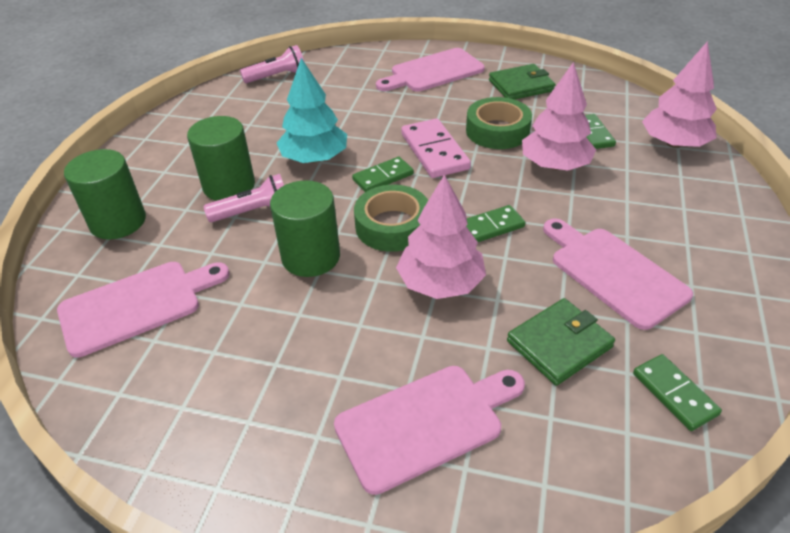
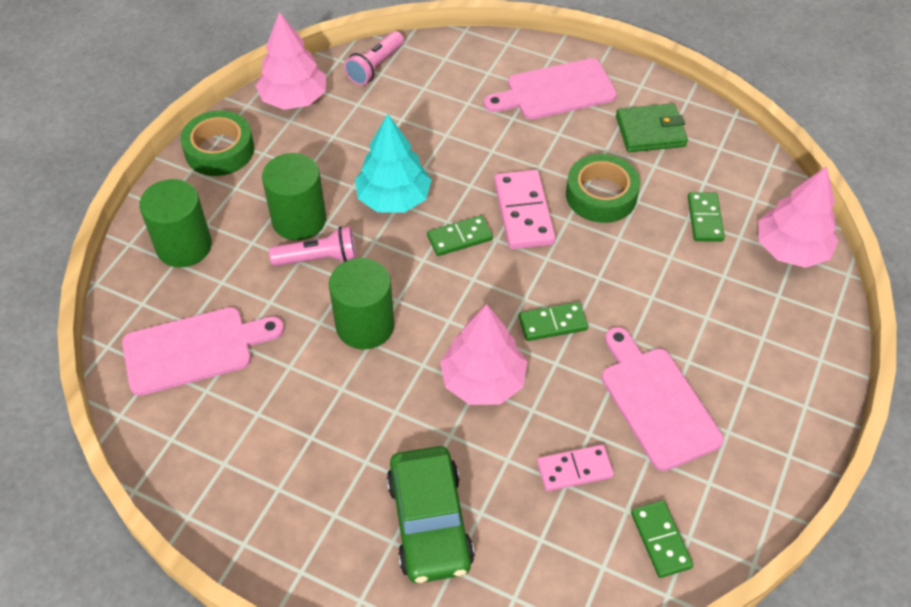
camera: 10 degrees right, 10 degrees up
pink flashlight [240,45,305,83] -> pink flashlight turned 135 degrees clockwise [344,31,404,86]
pink cutting board [334,366,525,495] -> green car [387,446,474,583]
green tape [354,185,428,252] -> green tape moved to [180,111,254,176]
green wallet [507,298,615,386] -> pink domino [537,445,614,491]
pink tree [522,62,596,171] -> pink tree moved to [255,12,326,110]

